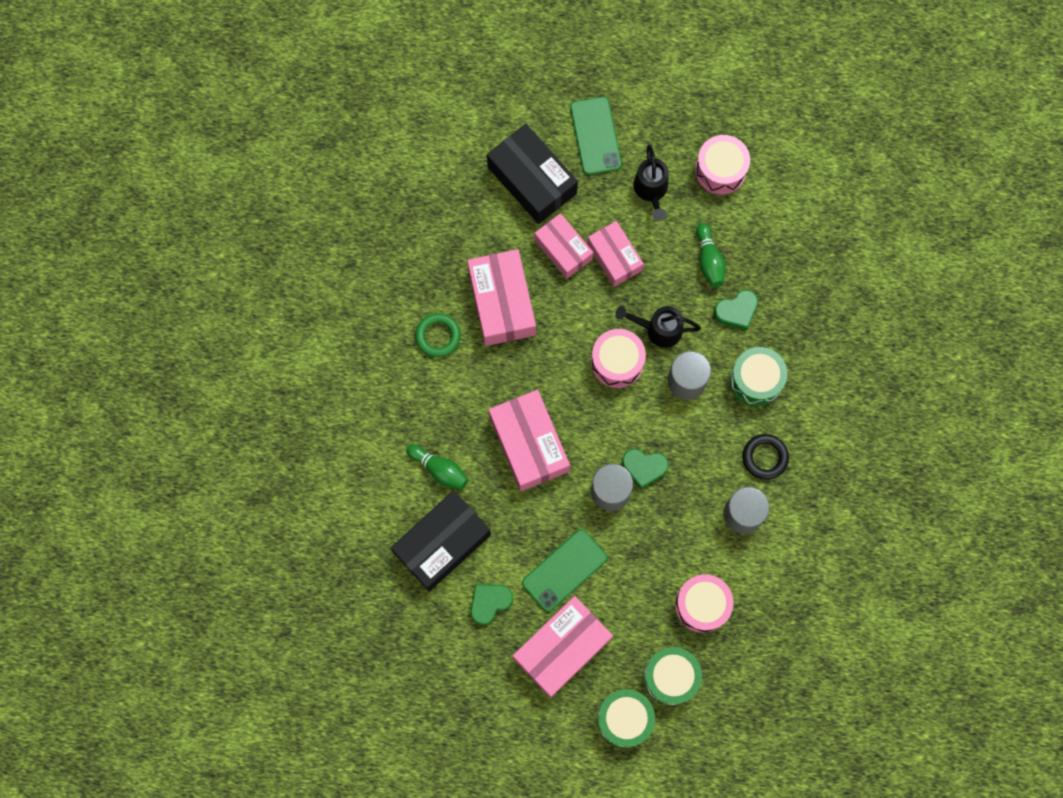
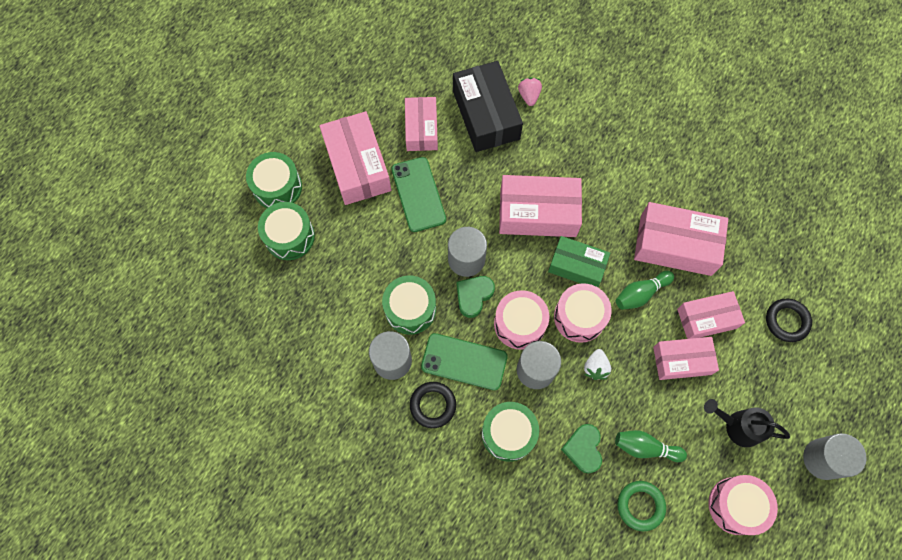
camera: 115 degrees right, 5 degrees down
green bowling pin [407,444,468,490] -> green bowling pin moved to [616,271,674,310]
green ring [415,313,461,357] -> green ring moved to [617,481,666,531]
green heart [470,584,513,625] -> pink box [405,97,438,151]
black box [487,124,578,224] -> black ring [766,298,812,342]
green phone [570,97,622,175] -> green phone moved to [421,333,508,390]
black watering can [615,306,701,348] -> white strawberry [584,349,611,380]
pink drum [675,574,733,633] -> pink drum moved to [494,290,549,350]
none -> green drum [382,276,436,334]
none -> pink strawberry [518,77,542,106]
none -> green box [548,236,610,287]
none -> grey cylinder [803,433,867,480]

